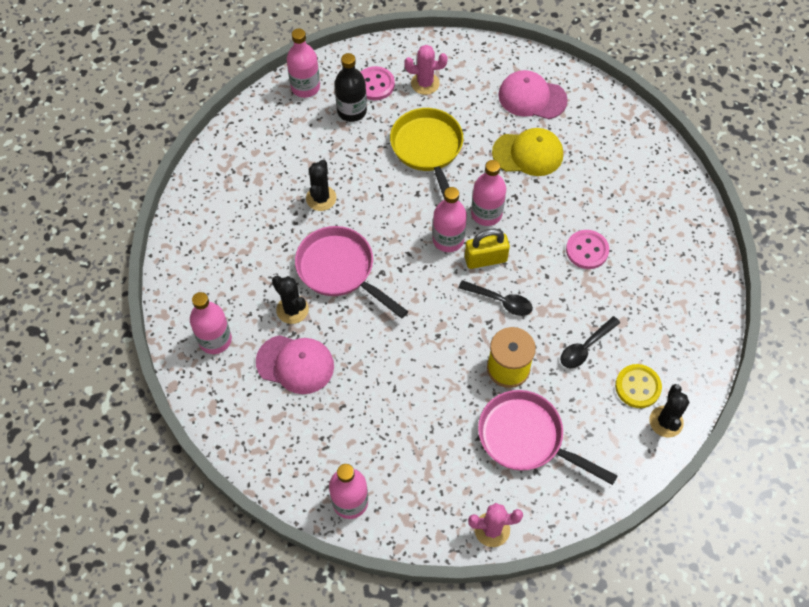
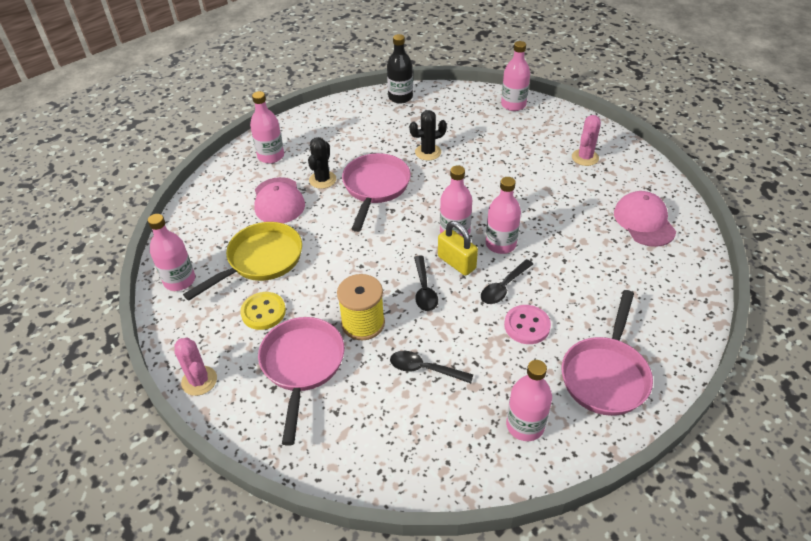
camera: 60 degrees right, 15 degrees down
black bottle [335,53,367,122] -> black bottle moved to [387,34,413,103]
pink button [361,66,395,100] -> none
yellow pan [390,108,463,200] -> yellow pan moved to [183,222,302,301]
pink cactus [404,45,448,95] -> pink cactus turned 60 degrees clockwise [572,115,601,166]
yellow cap [492,128,563,176] -> none
yellow button [615,364,662,408] -> yellow button moved to [240,292,286,330]
black cactus [649,384,689,438] -> none
none -> black spoon [481,259,533,304]
none -> pink bottle [506,360,552,441]
none -> pink pan [562,290,653,416]

